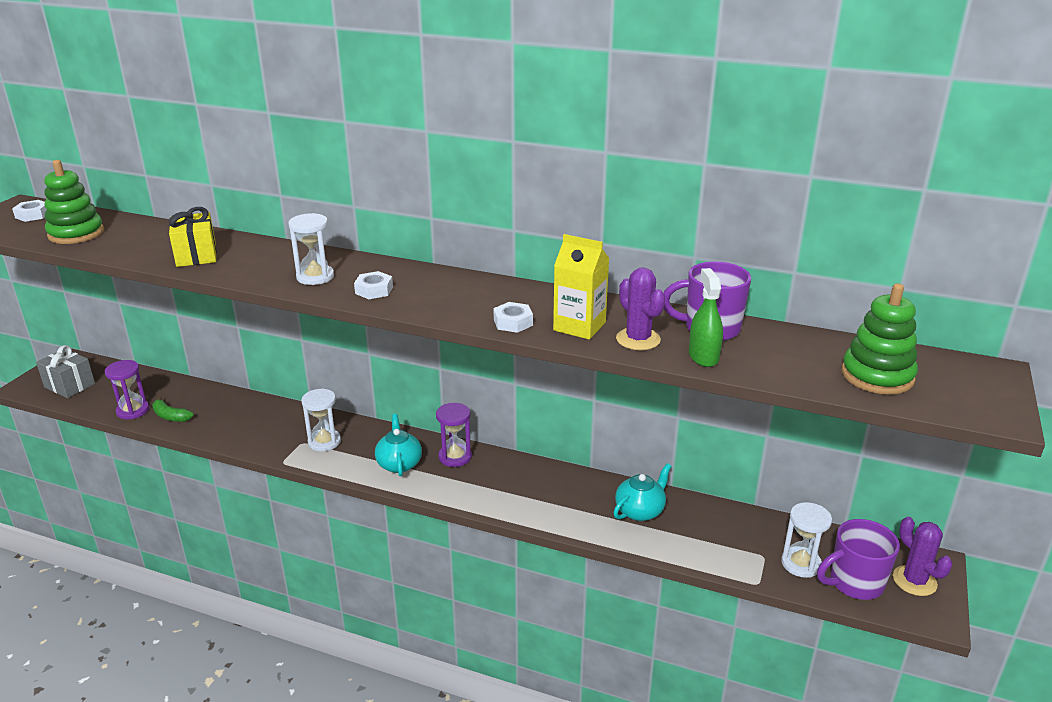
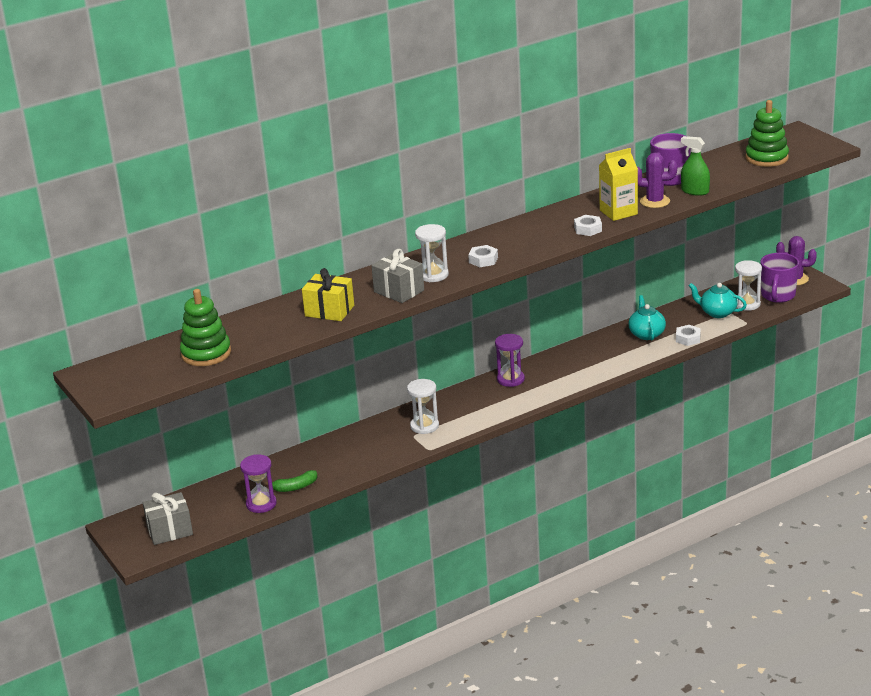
camera: 50 degrees left, 0 degrees up
white nut [12,200,47,222] -> white nut moved to [676,325,701,346]
turquoise teapot [375,414,422,477] -> turquoise teapot moved to [689,283,747,318]
none -> grey gift [371,249,424,303]

